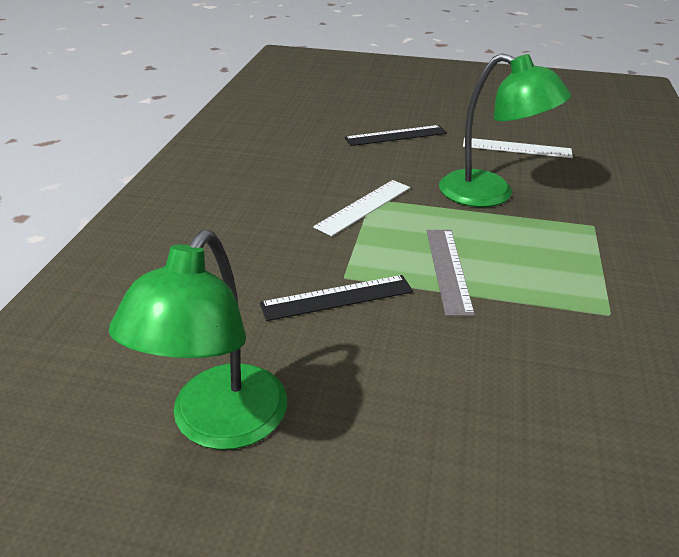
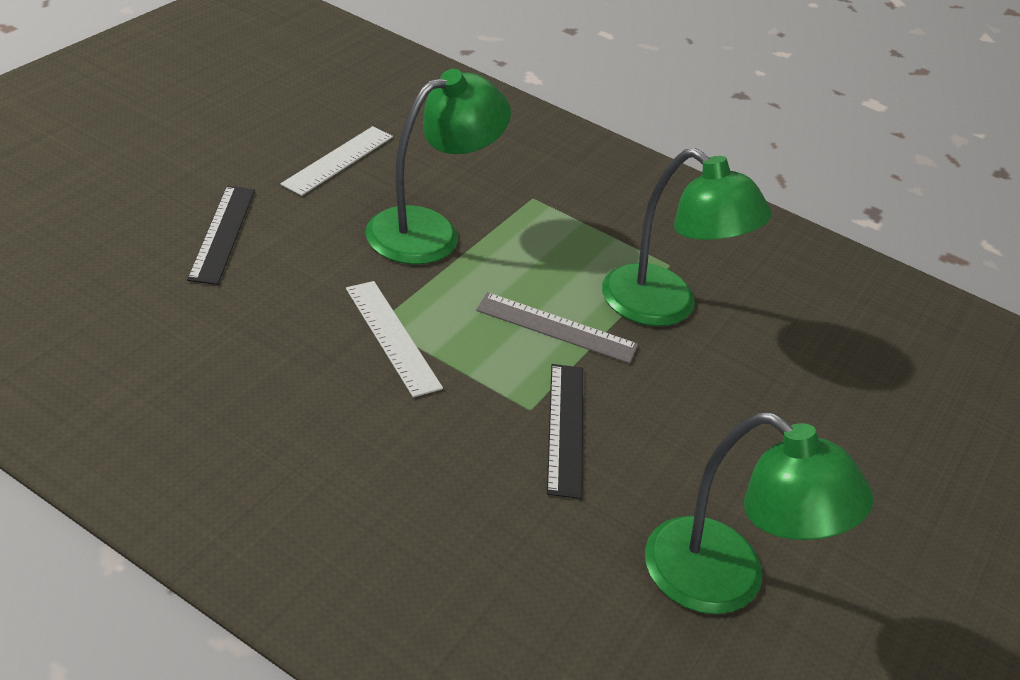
camera: 75 degrees left, 5 degrees up
none -> green lamp [602,148,772,326]

